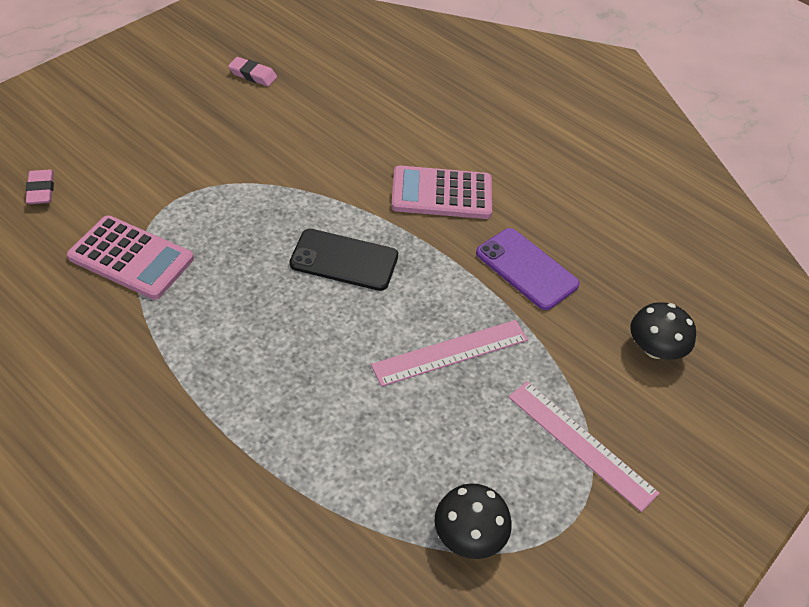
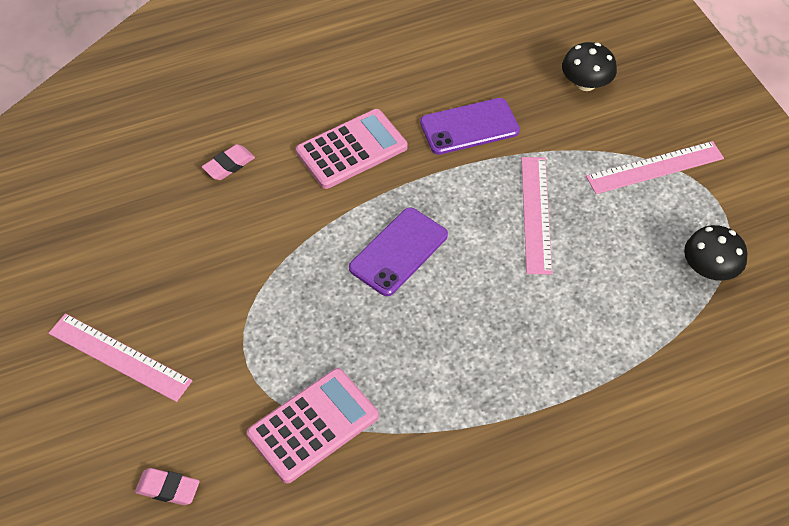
camera: 60 degrees left, 5 degrees up
pink eraser [228,57,277,86] -> pink eraser moved to [202,144,255,180]
black phone [289,229,398,291] -> purple phone [349,207,448,296]
pink calculator [391,165,492,219] -> pink calculator turned 150 degrees counterclockwise [296,109,407,189]
none -> pink ruler [49,313,192,402]

